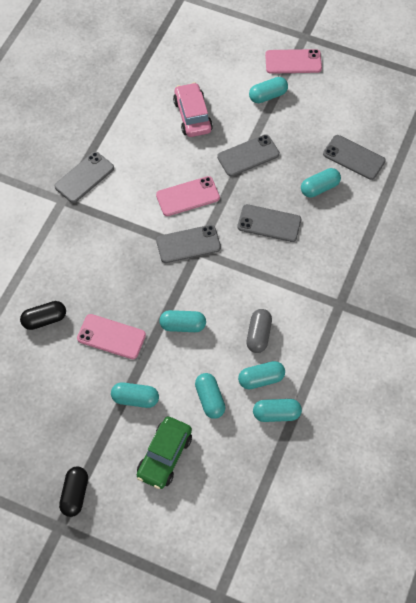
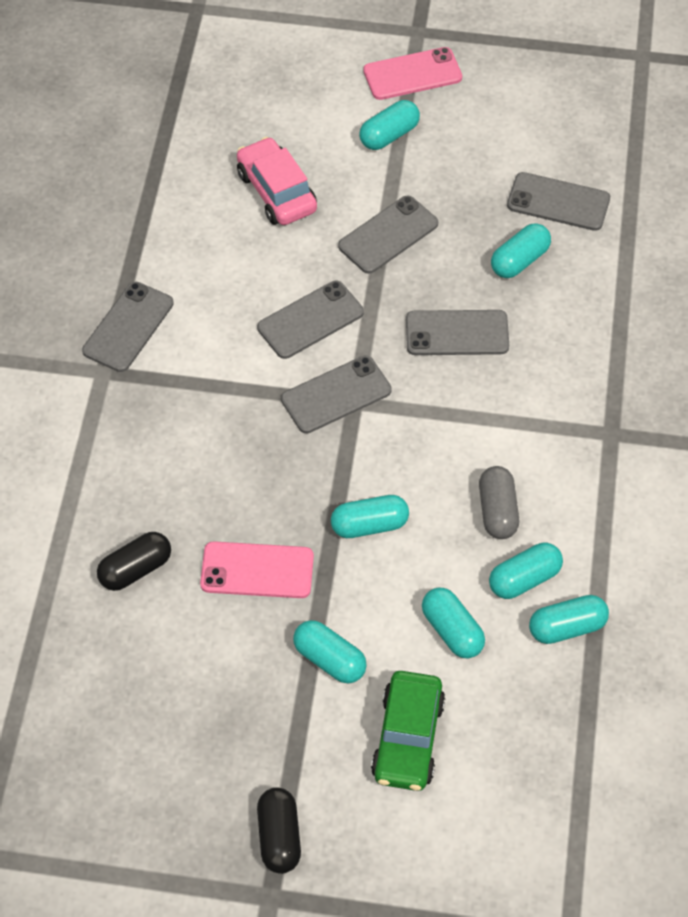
camera: 15 degrees left, 5 degrees down
turquoise capsule [111,382,159,408] -> turquoise capsule turned 45 degrees clockwise [293,620,367,683]
pink phone [156,176,220,216] -> grey phone [257,281,364,359]

